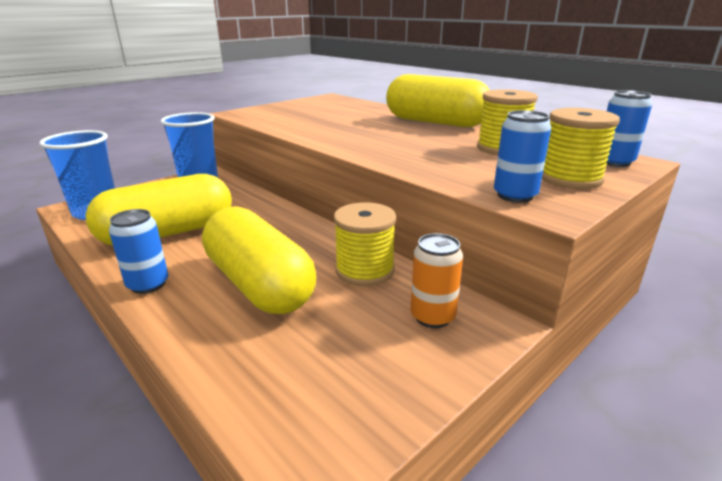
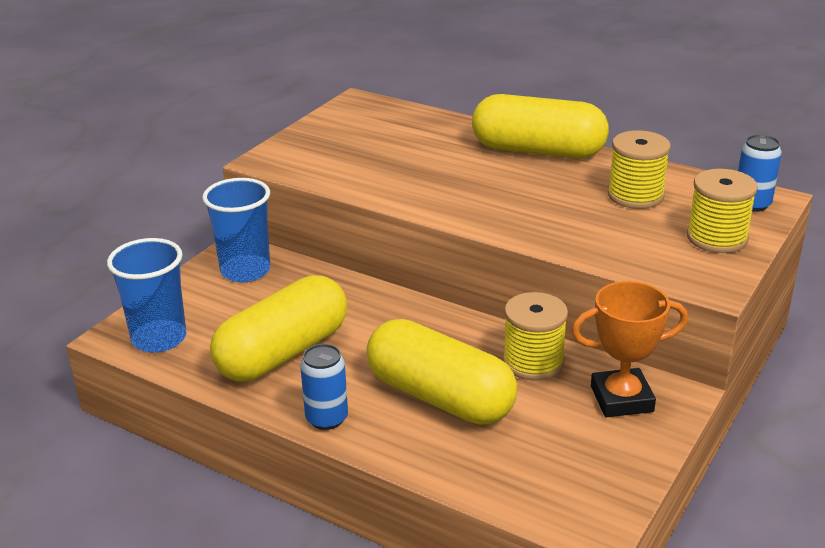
camera: 15 degrees left, 5 degrees up
orange can [410,233,463,328] -> orange trophy [572,281,688,417]
blue can [494,110,551,203] -> none

